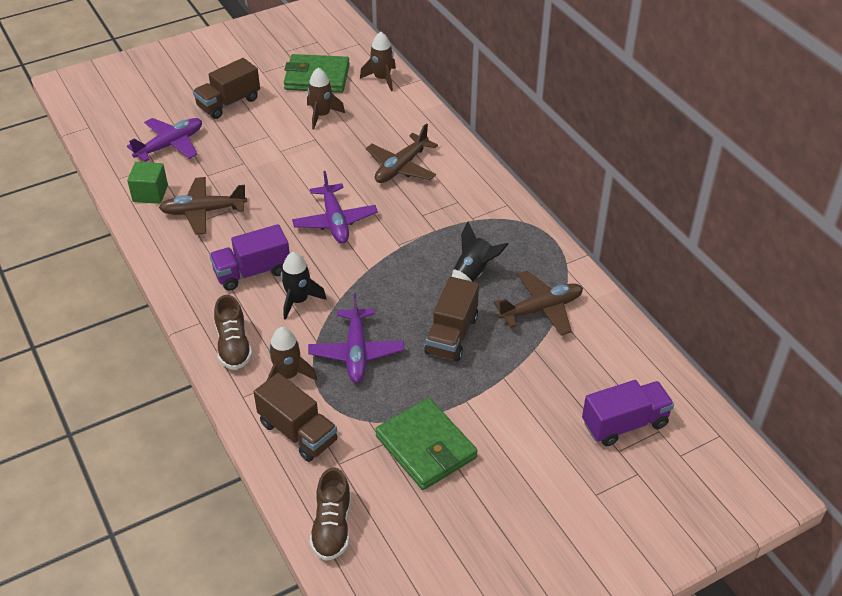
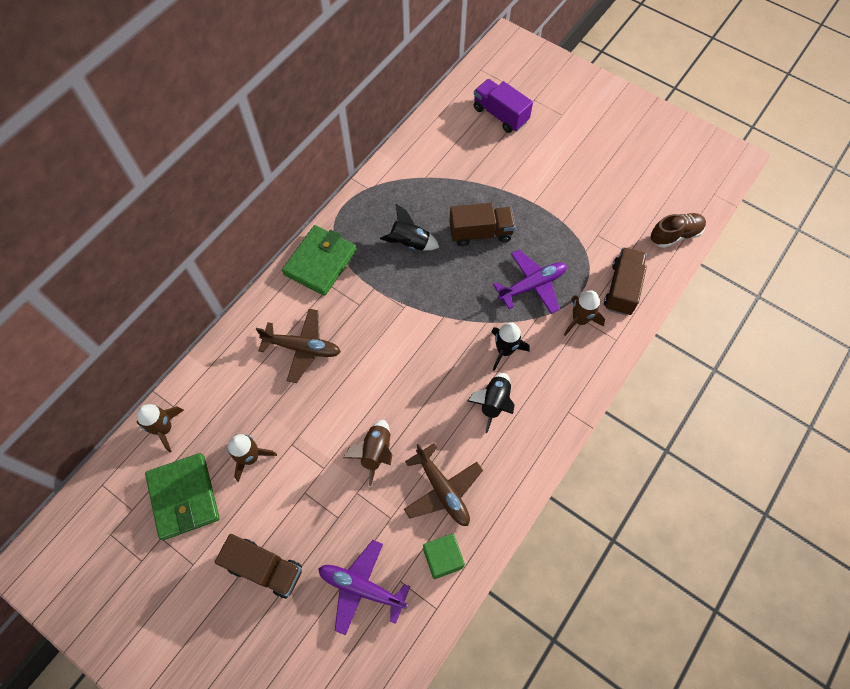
camera: 115 degrees left, 20 degrees up
purple truck [209,224,290,291] -> black rocket [468,373,515,433]
brown shoe [214,295,252,370] -> none
purple plane [292,171,378,244] -> none
green wallet [375,398,478,490] -> green wallet moved to [282,225,357,296]
brown plane [494,271,583,336] -> none
none -> brown rocket [344,420,392,486]

